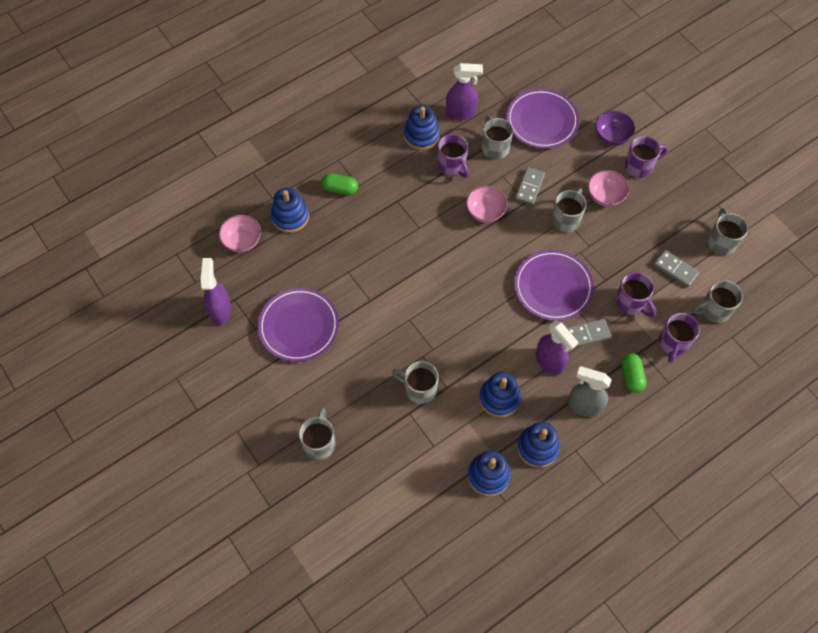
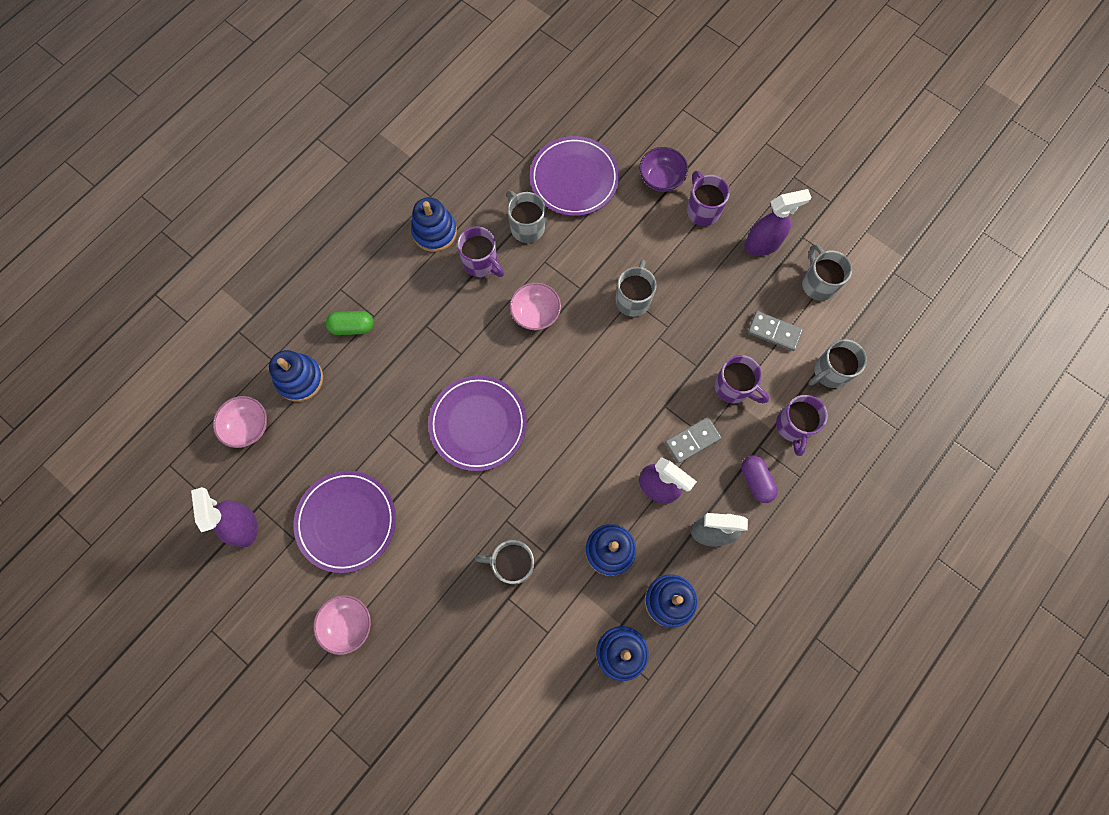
camera: 15 degrees left, 10 degrees up
grey mug [299,408,335,460] -> none
purple spray bottle [446,63,483,120] -> purple spray bottle moved to [744,189,811,256]
purple plate [514,250,594,321] -> purple plate moved to [428,375,527,471]
grey domino [515,167,545,205] -> none
pink bowl [588,170,629,207] -> pink bowl moved to [313,595,371,655]
green capsule [621,353,647,393] -> purple capsule [741,455,778,503]
purple mug [625,136,668,178] -> purple mug turned 75 degrees counterclockwise [687,171,730,226]

